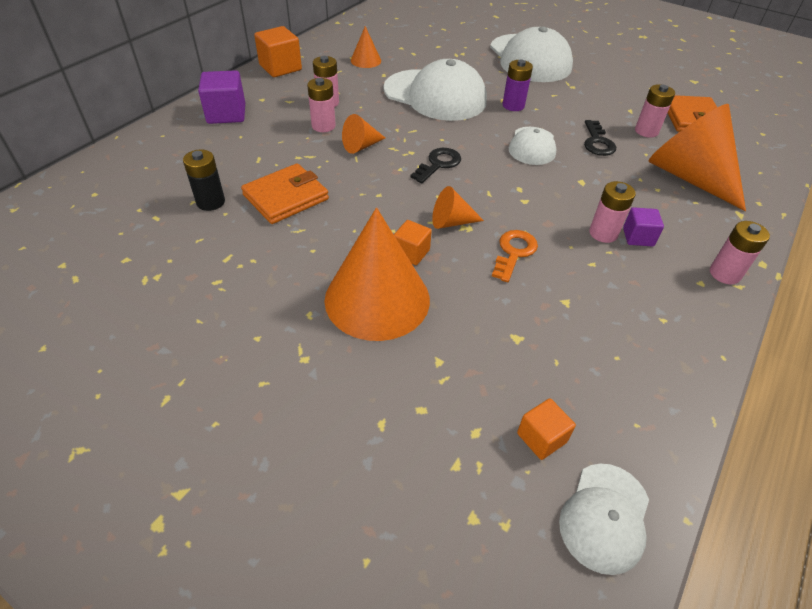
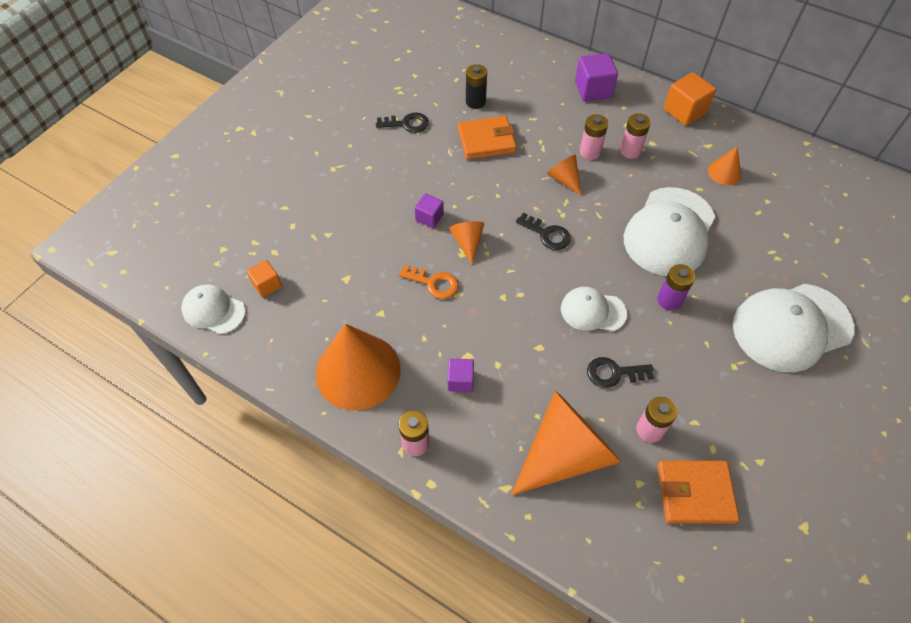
camera: 90 degrees right, 10 degrees up
orange wallet [241,163,329,224] -> orange wallet turned 60 degrees counterclockwise [458,116,517,160]
orange cone [325,208,430,341] -> orange cone moved to [316,324,401,410]
orange cube [394,220,432,265] -> purple cube [415,193,444,228]
pink battery [589,181,636,243] -> none
none -> black key [376,112,429,133]

